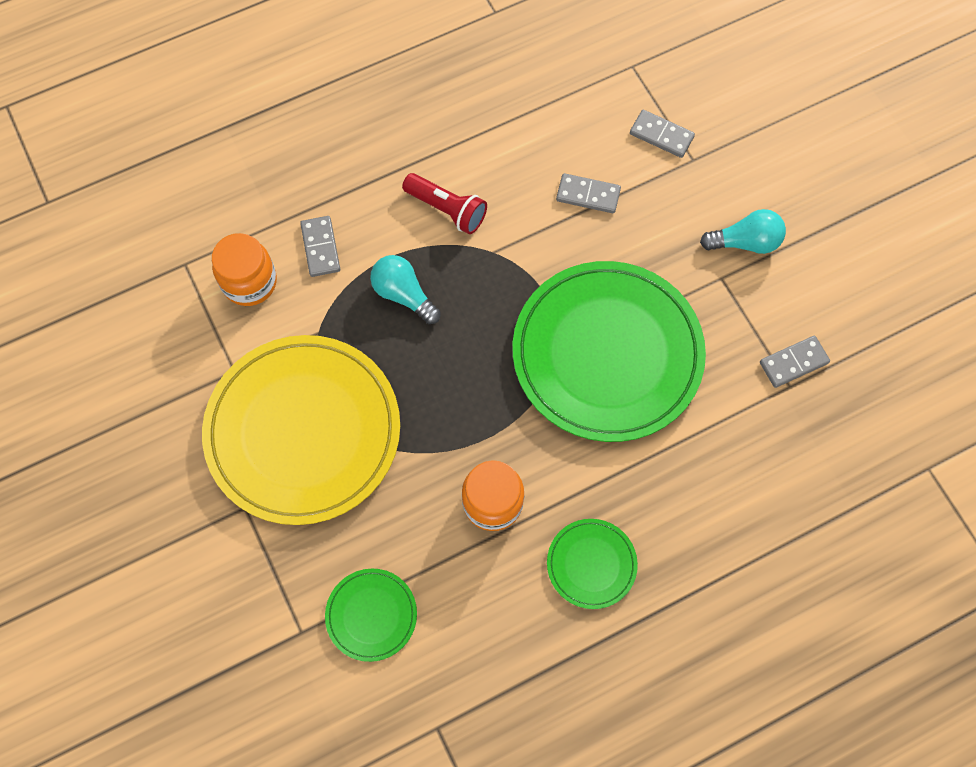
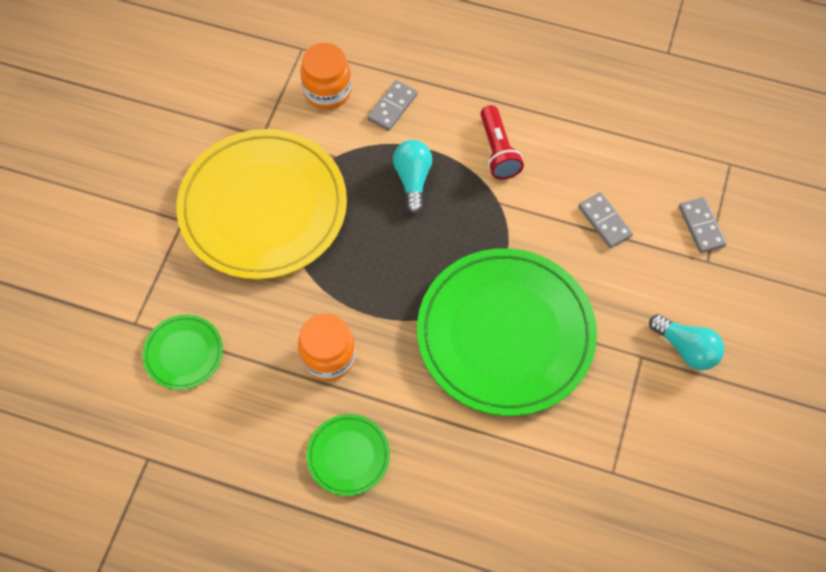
camera: 45 degrees right, 5 degrees down
grey domino [760,336,830,388] -> none

